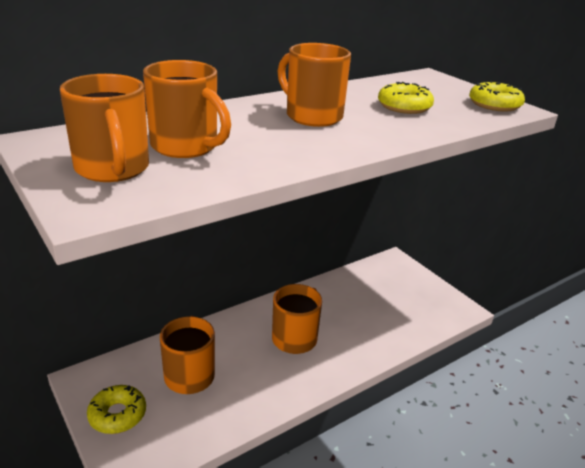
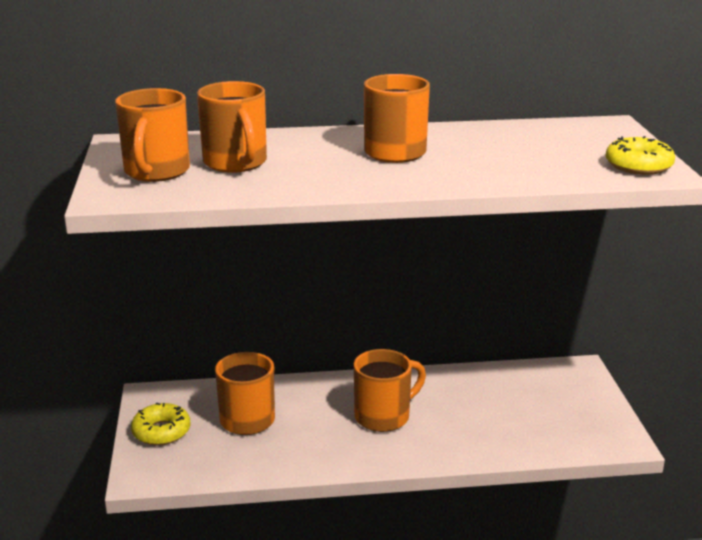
camera: 30 degrees right, 5 degrees down
yellow donut [378,82,434,114] -> none

